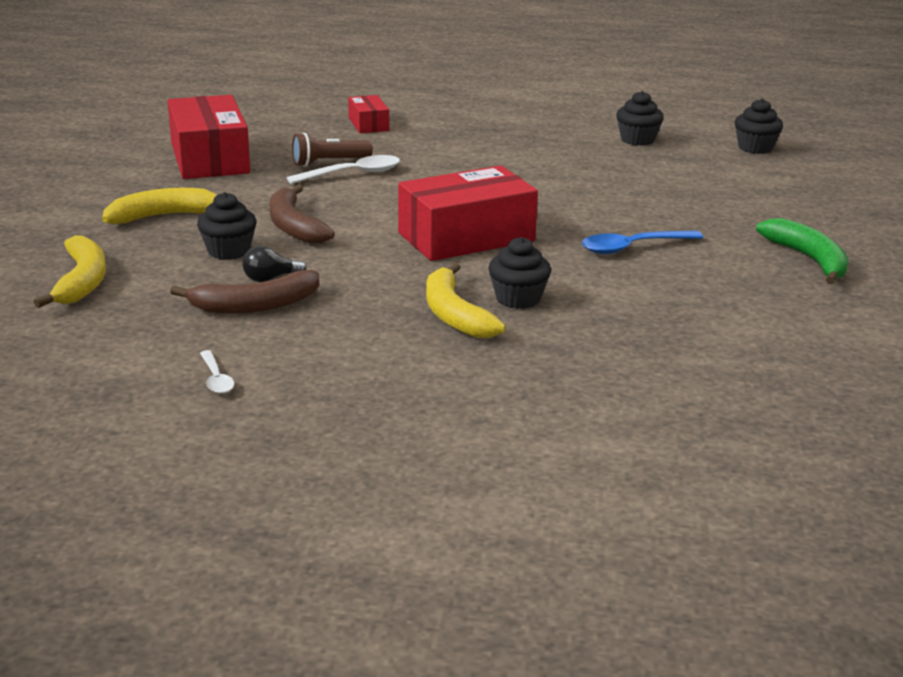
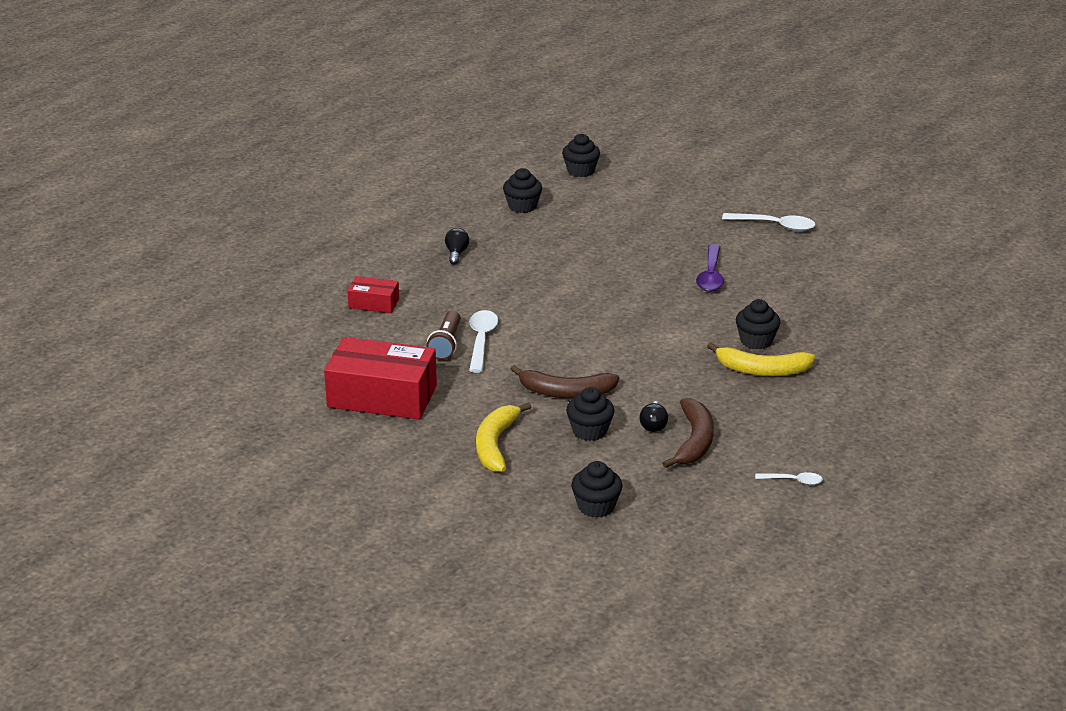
camera: 60 degrees left, 5 degrees up
yellow banana [34,235,106,308] -> black cupcake [571,461,623,518]
red box [398,165,538,261] -> none
blue spoon [582,231,703,254] -> purple spoon [696,244,724,292]
green banana [756,218,849,284] -> white spoon [722,213,815,231]
none -> black light bulb [445,228,469,265]

